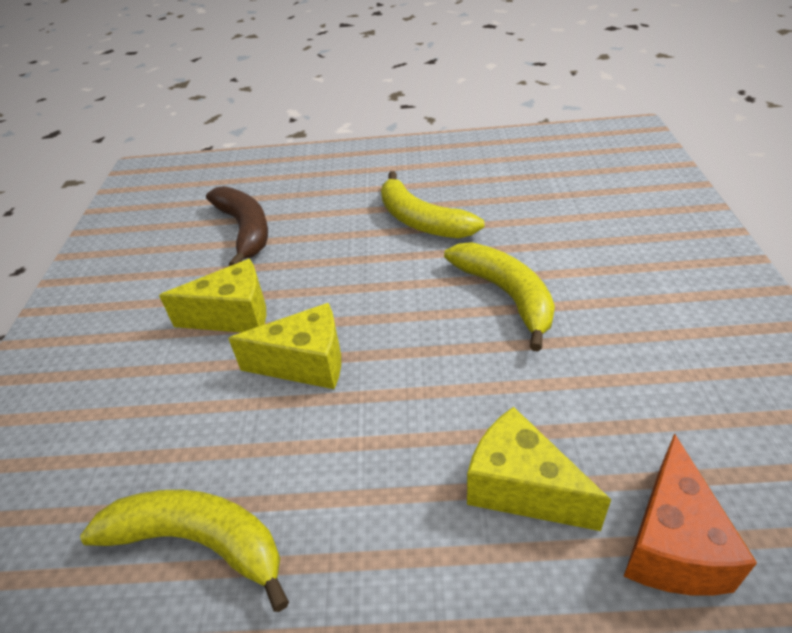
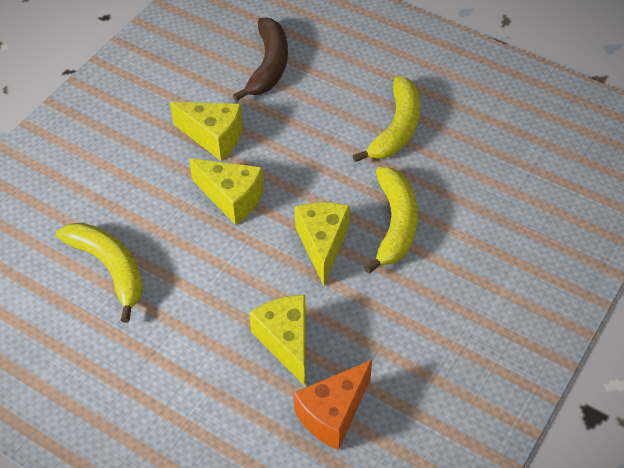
camera: 30 degrees right, 10 degrees up
yellow banana [381,171,485,238] -> yellow banana turned 150 degrees counterclockwise [353,76,420,162]
none -> yellow cheese [295,202,350,286]

